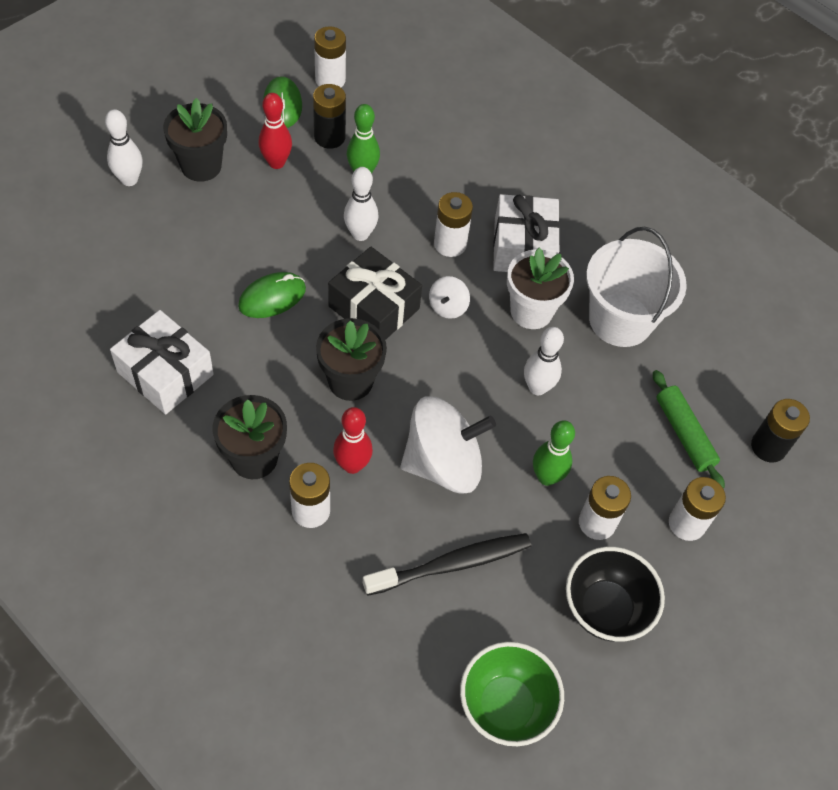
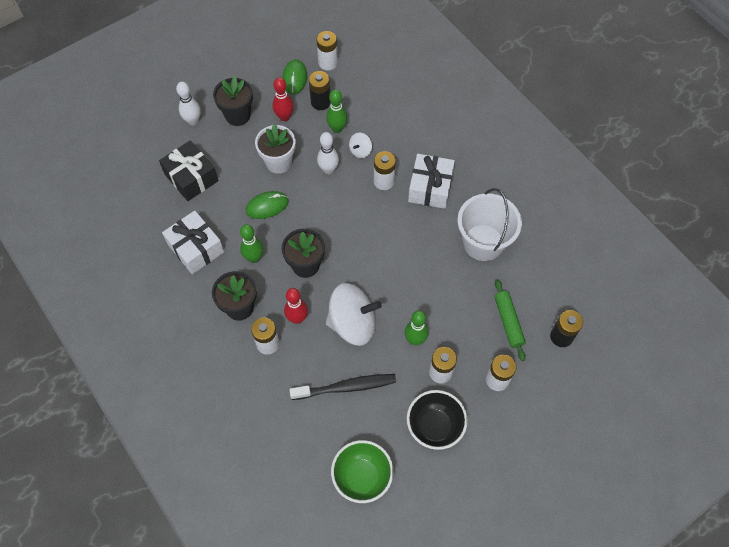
camera: 15 degrees right, 5 degrees up
black gift [328,247,422,340] -> black gift moved to [159,140,219,201]
white spinning top [429,276,470,319] -> white spinning top moved to [349,133,372,158]
white flower pot [507,248,574,329] -> white flower pot moved to [255,124,296,174]
white bowling pin [524,327,564,395] -> none
none -> green bowling pin [240,224,264,263]

